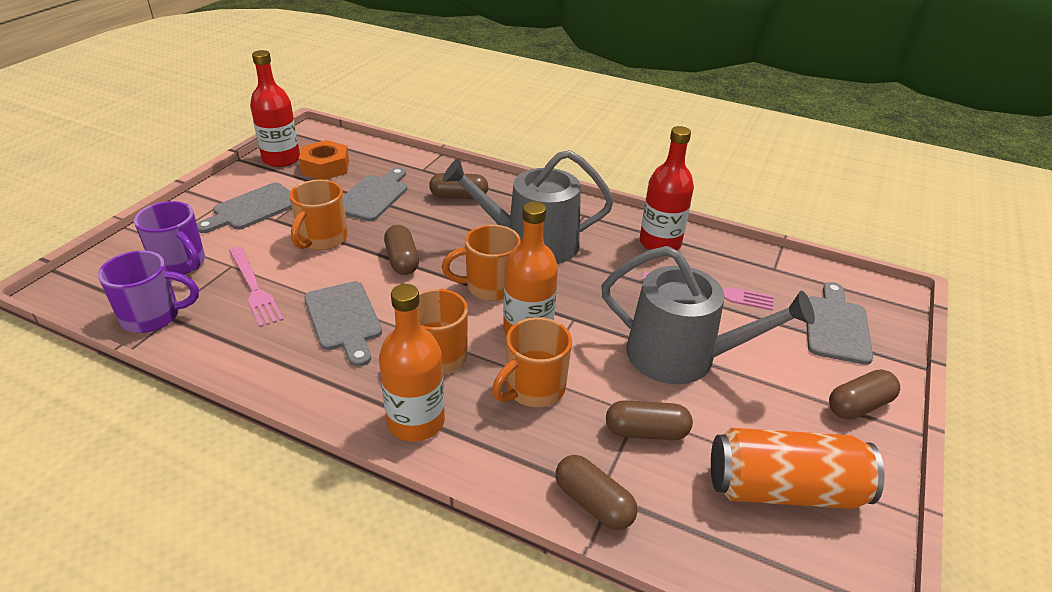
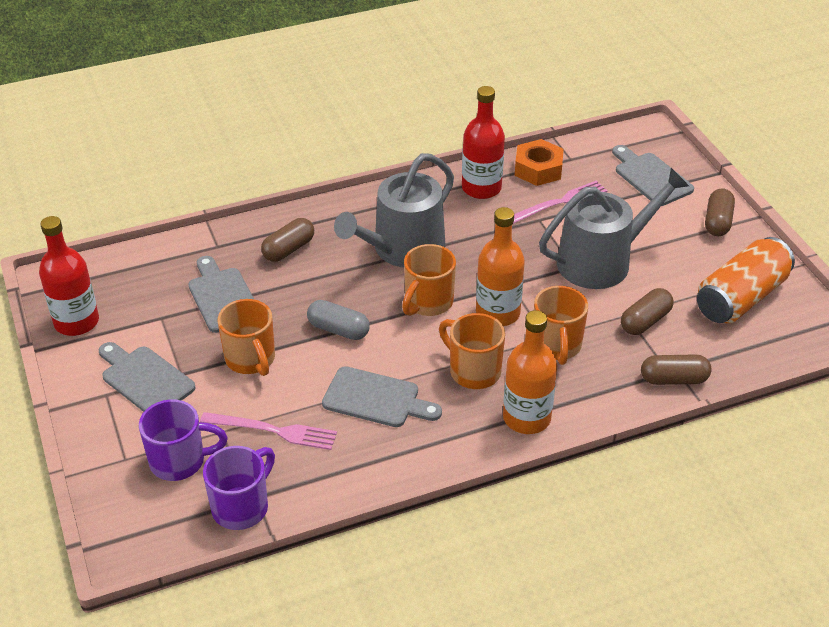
camera: 45 degrees left, 5 degrees up
grey cutting board [197,183,292,233] -> grey cutting board turned 135 degrees clockwise [98,342,196,412]
orange nut [299,140,349,180] -> orange nut moved to [515,139,564,186]
brown capsule [384,225,419,275] -> grey capsule [307,300,370,340]

